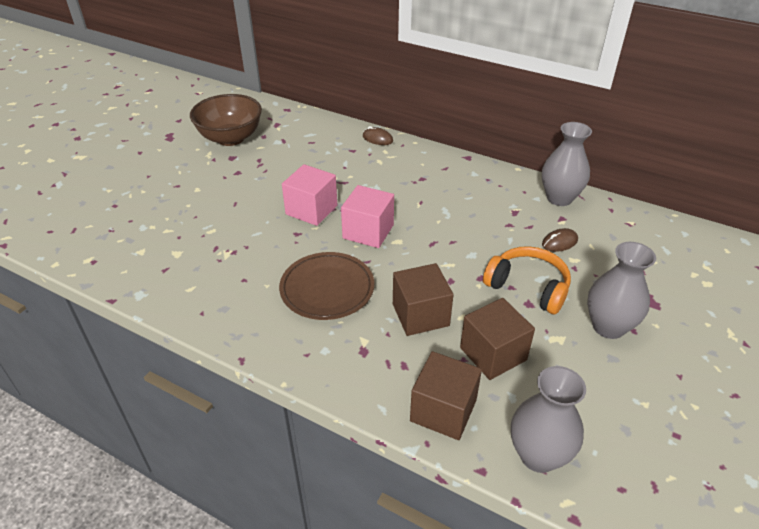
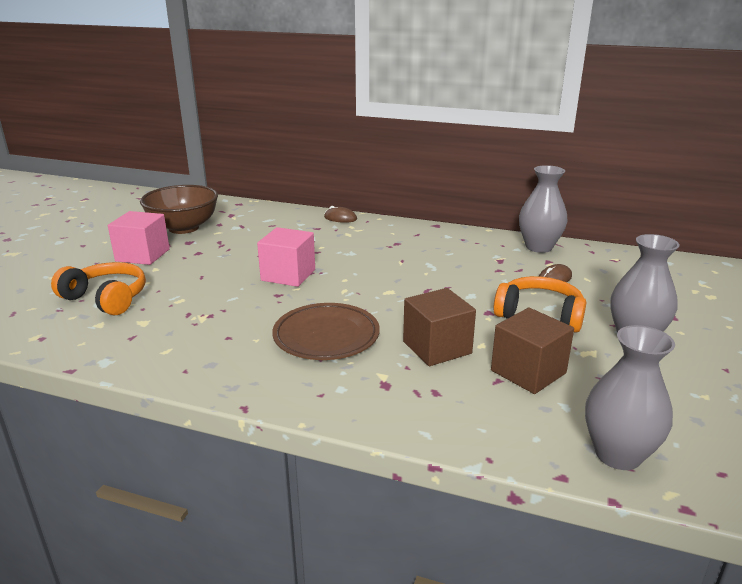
camera: 10 degrees left, 15 degrees down
pink cube [341,185,394,248] -> pink cube moved to [108,211,170,265]
brown cube [410,351,482,440] -> none
none -> orange headphones [51,262,146,316]

